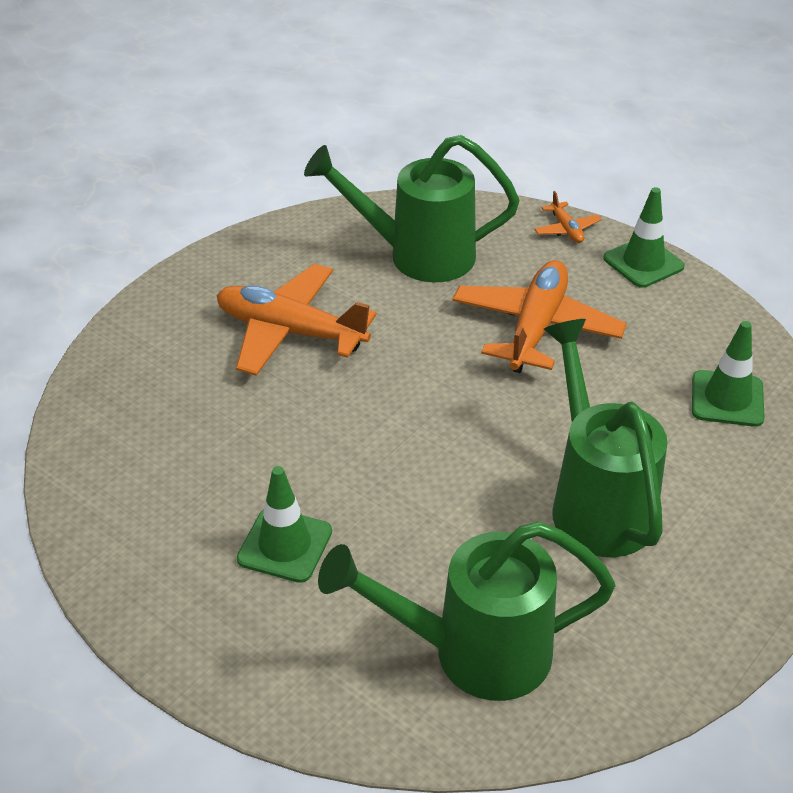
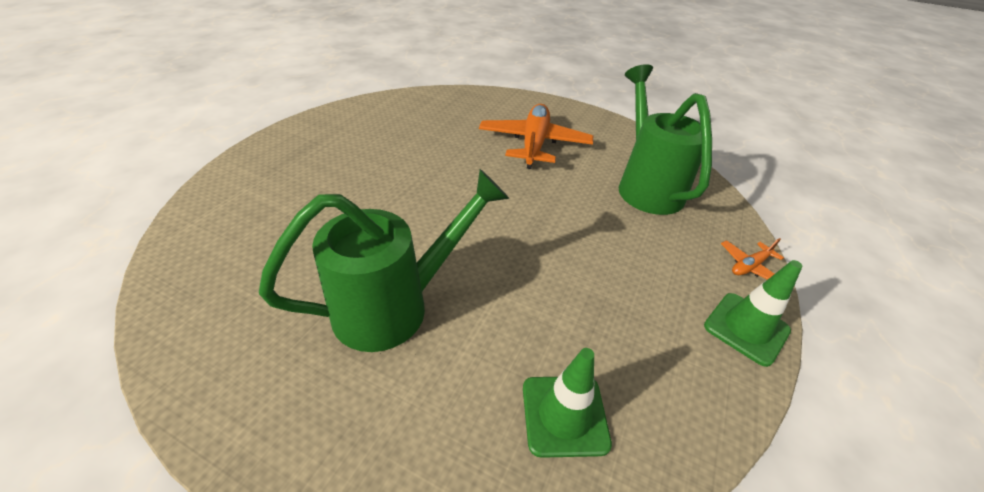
camera: 75 degrees right, 0 degrees up
green traffic cone [237,466,332,583] -> none
green watering can [318,521,616,701] -> none
orange plane [452,260,627,373] -> none

